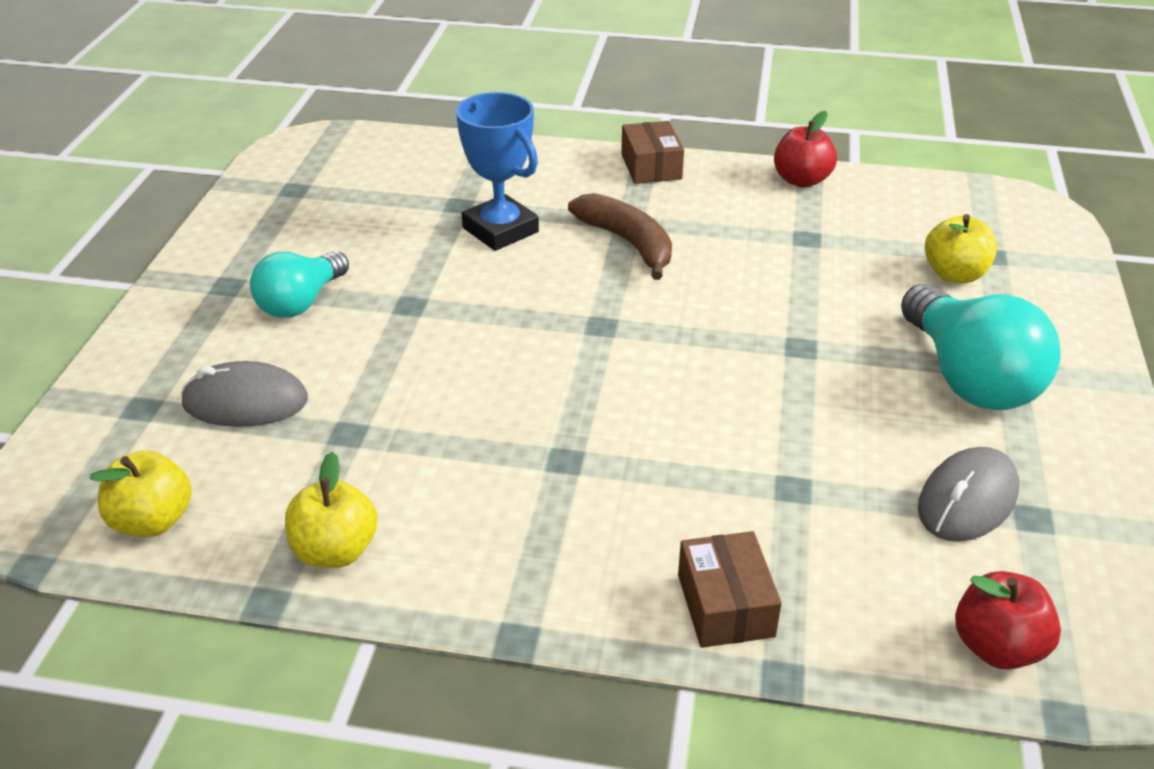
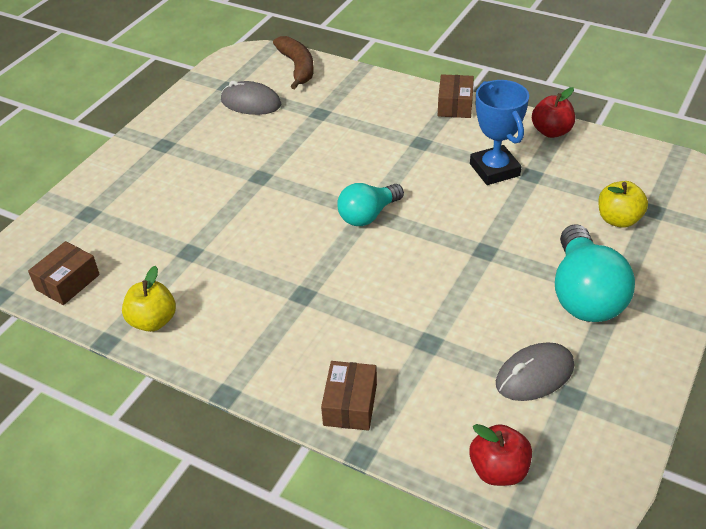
camera: 20 degrees right, 5 degrees up
yellow apple [89,450,192,537] -> brown box [28,241,100,305]
grey mouse [181,361,308,427] -> grey mouse moved to [221,81,281,115]
turquoise light bulb [250,251,349,318] -> turquoise light bulb moved to [337,183,404,226]
blue trophy [456,92,539,251] -> blue trophy moved to [470,80,529,185]
brown banana [568,193,672,280] -> brown banana moved to [273,36,314,89]

